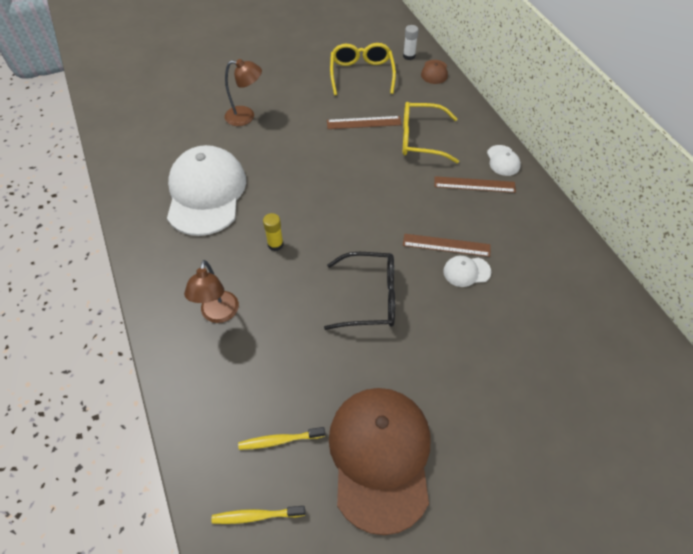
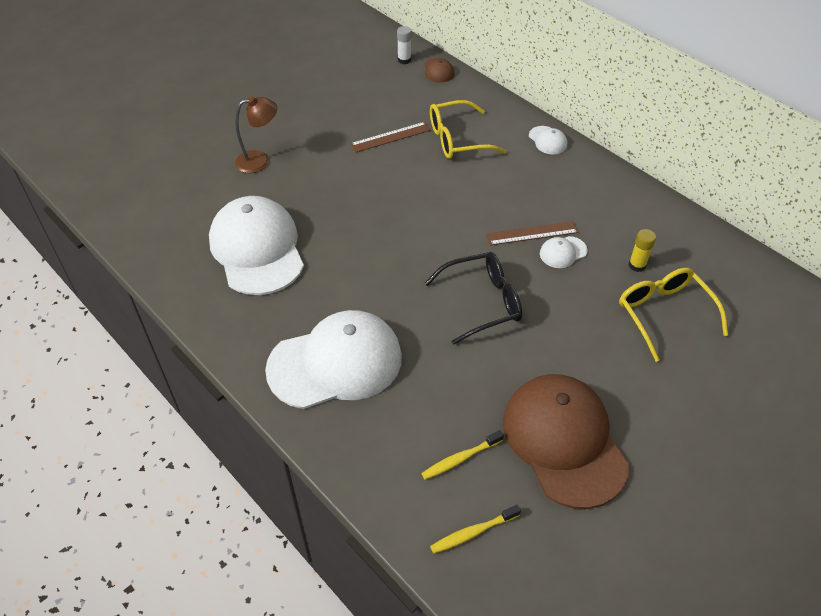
camera: 20 degrees left, 5 degrees down
brown lamp [184,260,239,323] -> white cap [265,310,402,409]
yellow glue stick [263,213,283,251] -> yellow glue stick moved to [629,229,656,272]
yellow glasses [330,43,396,95] -> yellow glasses moved to [619,268,728,362]
brown ruler [434,176,516,193] -> none

